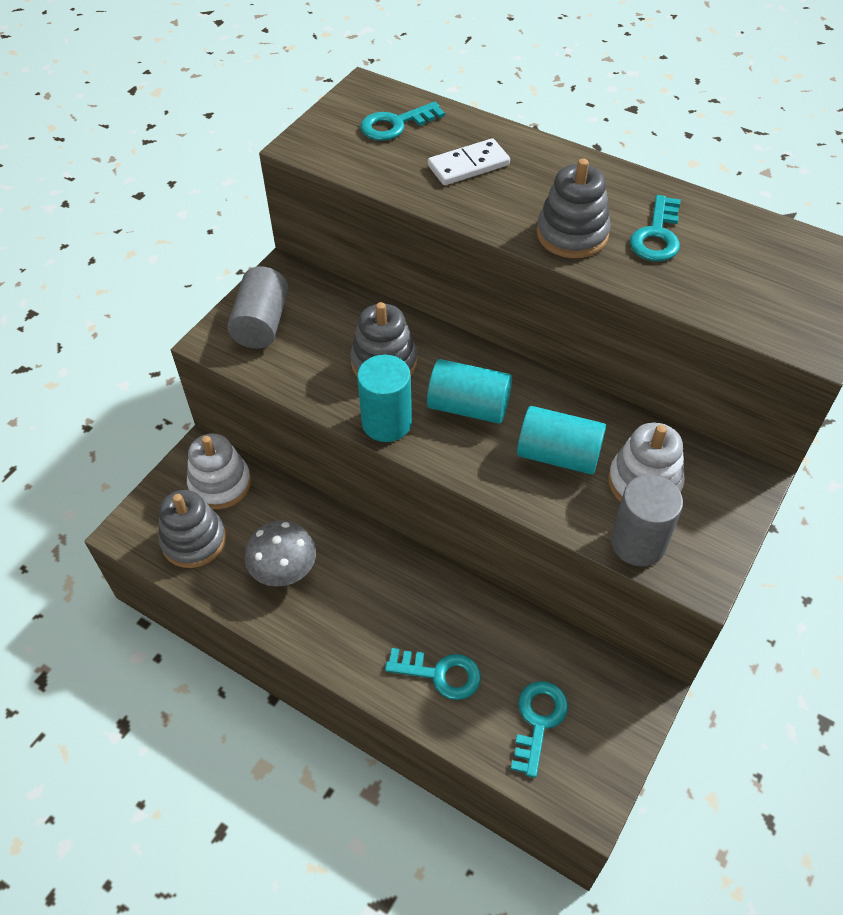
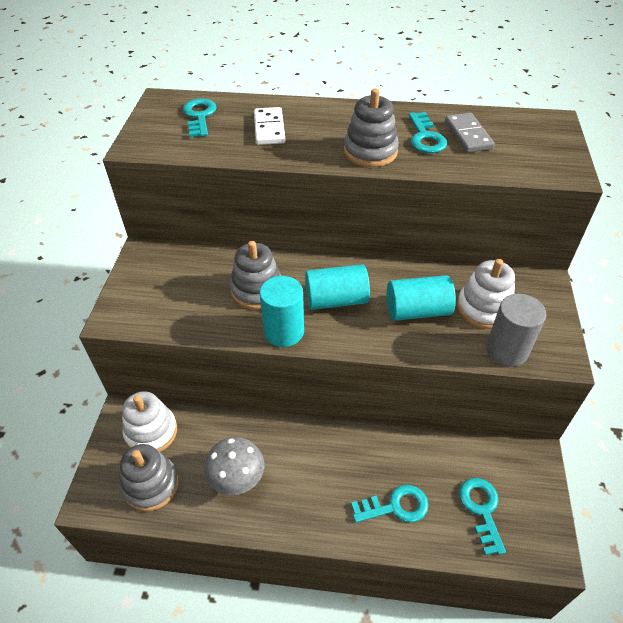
camera: 25 degrees left, 5 degrees down
grey cylinder [227,266,288,349] -> none
turquoise key [361,102,445,141] -> turquoise key turned 135 degrees clockwise [183,98,217,137]
white domino [428,138,510,185] -> white domino turned 45 degrees counterclockwise [254,107,285,145]
none -> grey domino [445,113,495,153]

